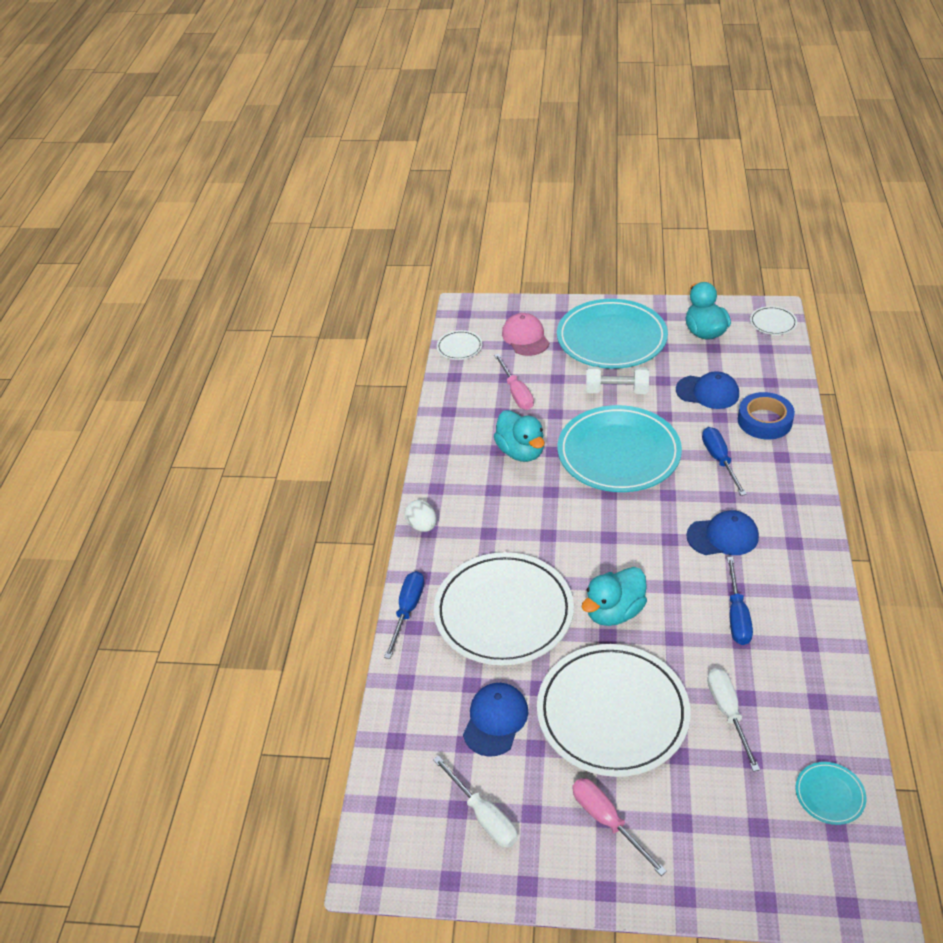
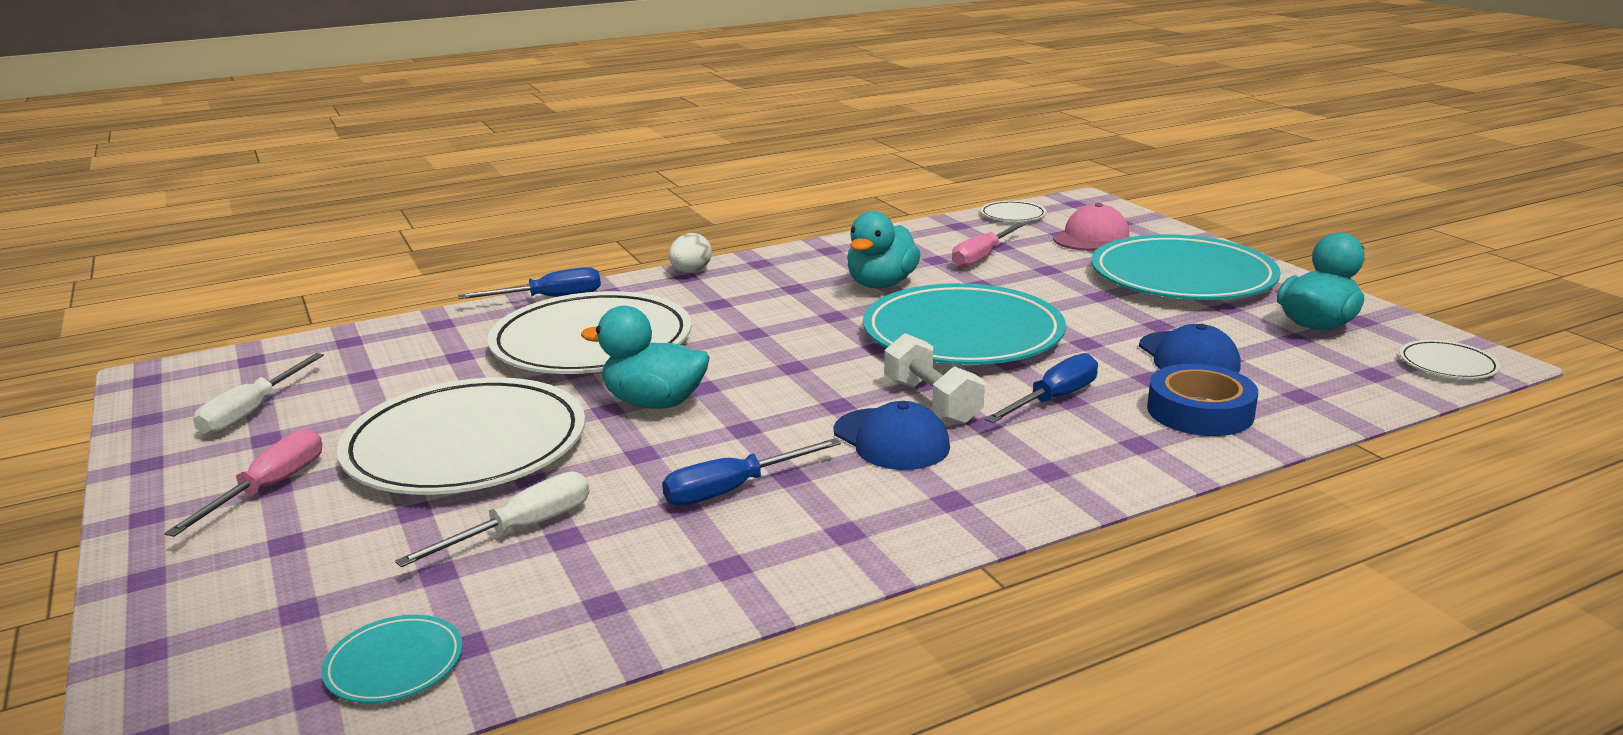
camera: 55 degrees right, 20 degrees down
blue cap [463,683,528,757] -> none
white dumbbell [586,366,649,394] -> white dumbbell moved to [884,333,985,424]

